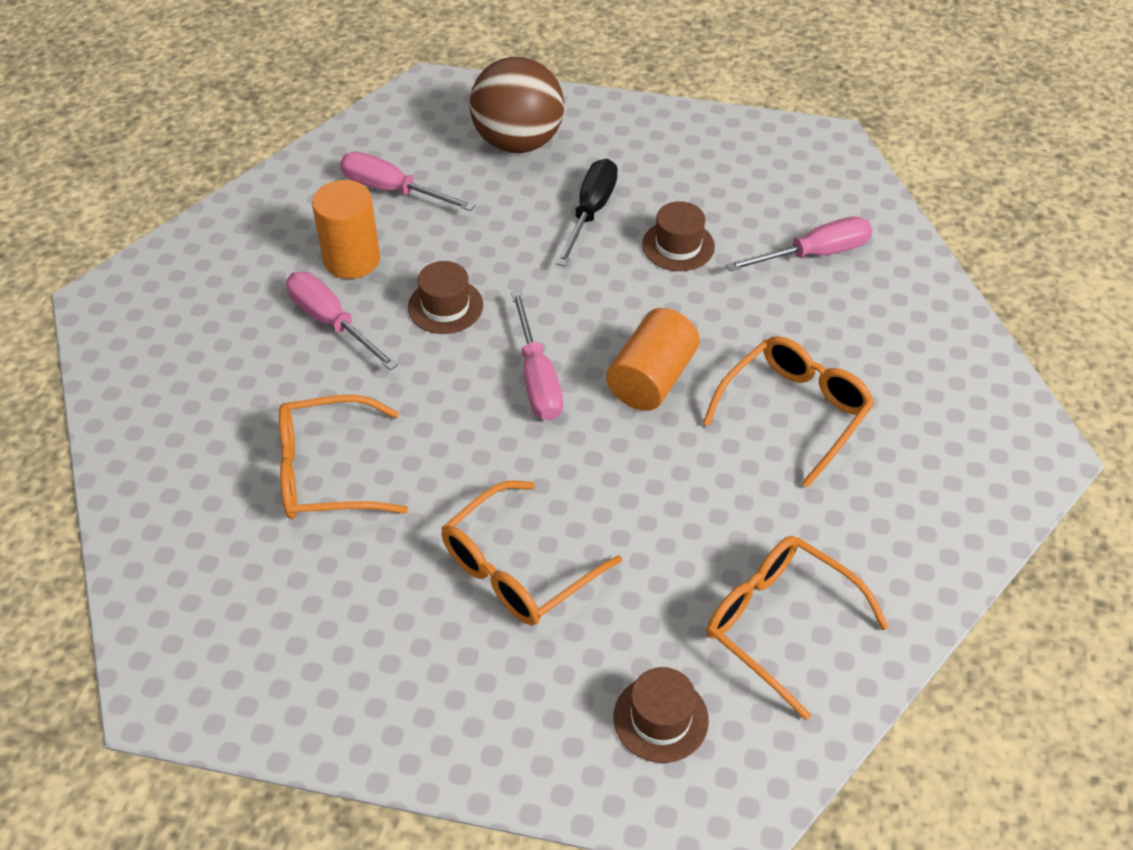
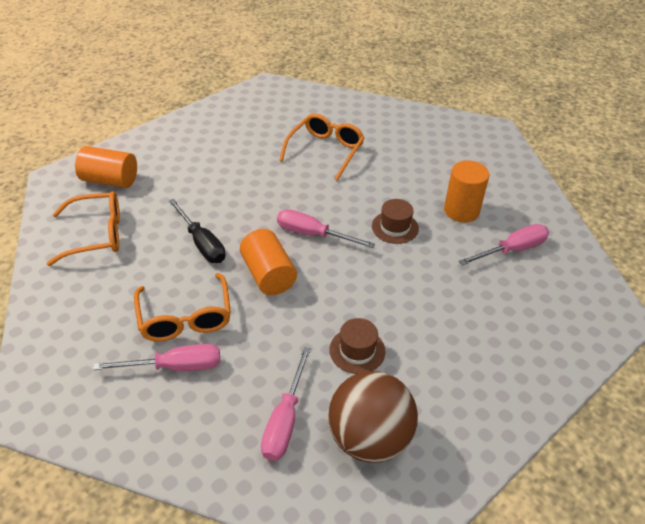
camera: 125 degrees right, 5 degrees down
pink screwdriver [286,272,398,370] -> pink screwdriver moved to [93,344,220,371]
orange glasses [441,481,622,626] -> none
brown ball [470,56,564,153] -> brown ball moved to [328,371,418,463]
black screwdriver [556,159,618,266] -> black screwdriver moved to [168,199,225,263]
brown hat [613,667,709,763] -> orange cylinder [75,146,137,188]

